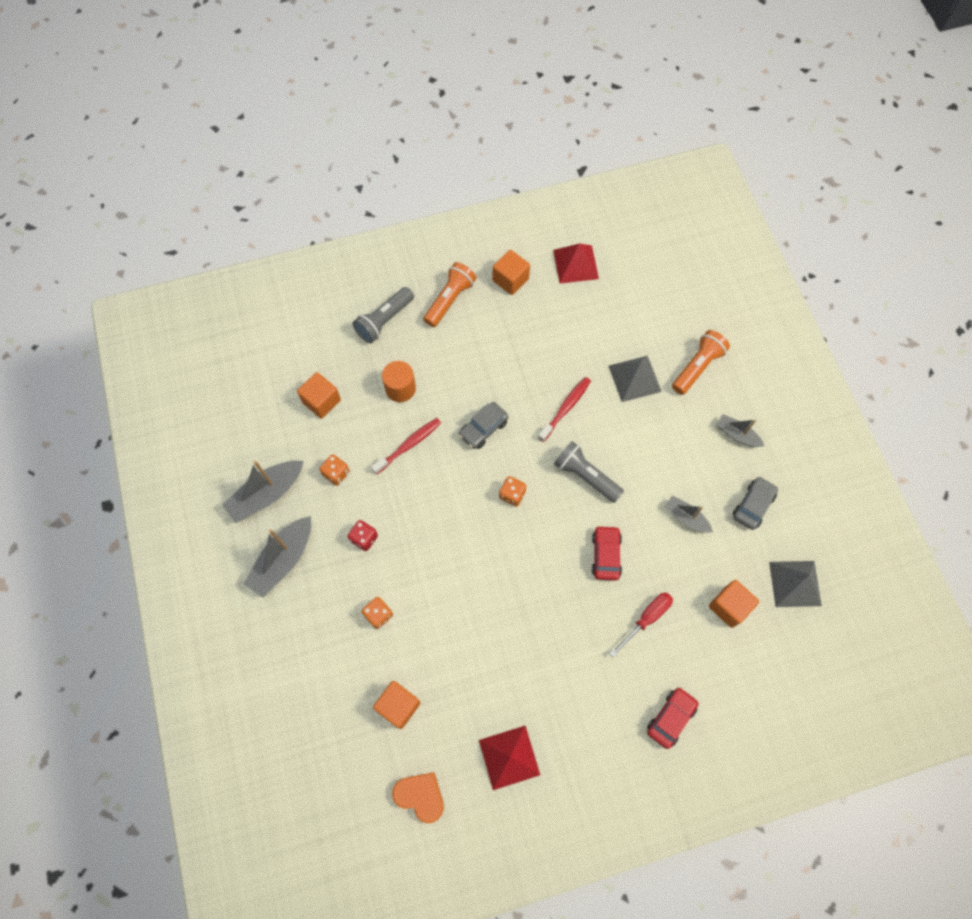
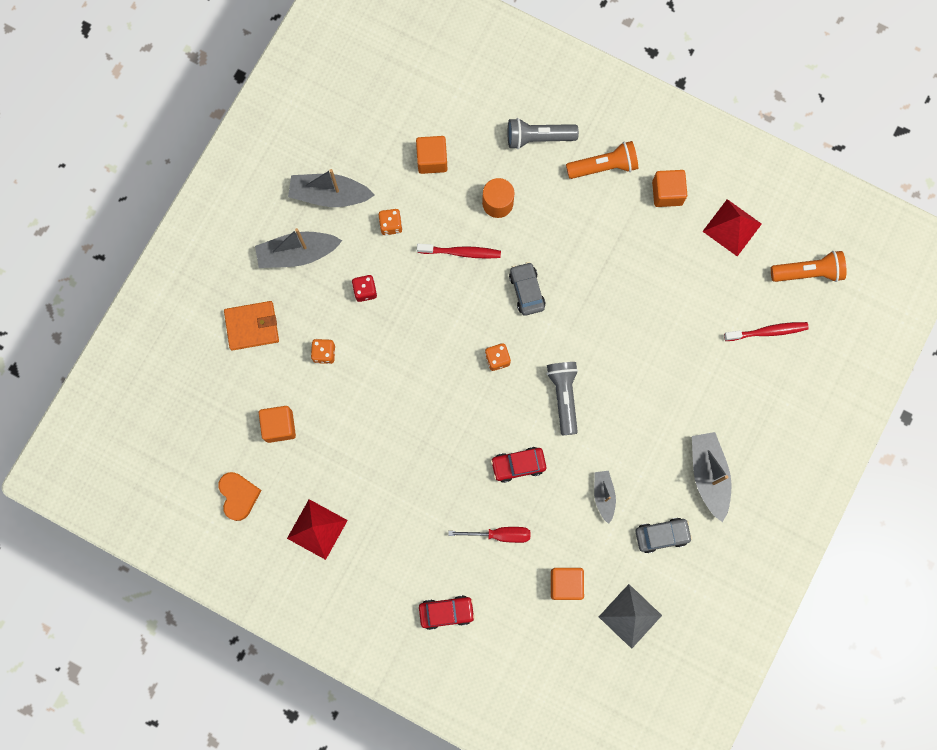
camera: 45 degrees right, 10 degrees up
grey car [459,402,508,449] -> grey car turned 75 degrees clockwise [509,262,546,316]
red toothbrush [538,377,591,442] -> red toothbrush moved to [724,322,809,341]
red car [592,525,622,581] -> red car turned 150 degrees counterclockwise [491,447,546,483]
grey pyramid [609,356,662,402] -> none
orange flashlight [672,330,730,395] -> orange flashlight moved to [771,251,847,282]
grey boat [716,414,764,447] -> grey boat [692,432,732,522], size x1.69
none -> orange wallet [224,301,279,351]

